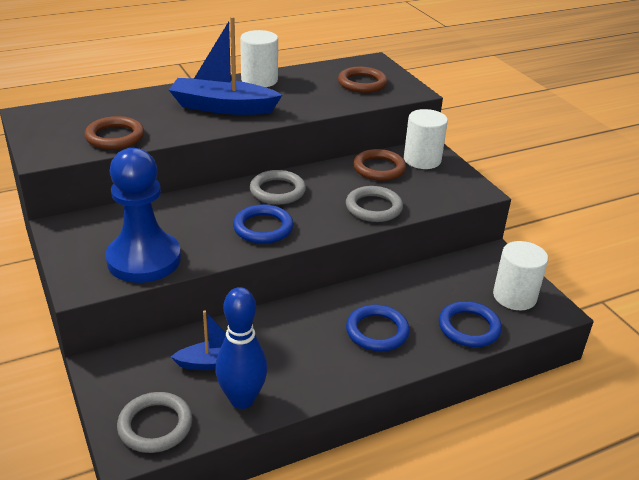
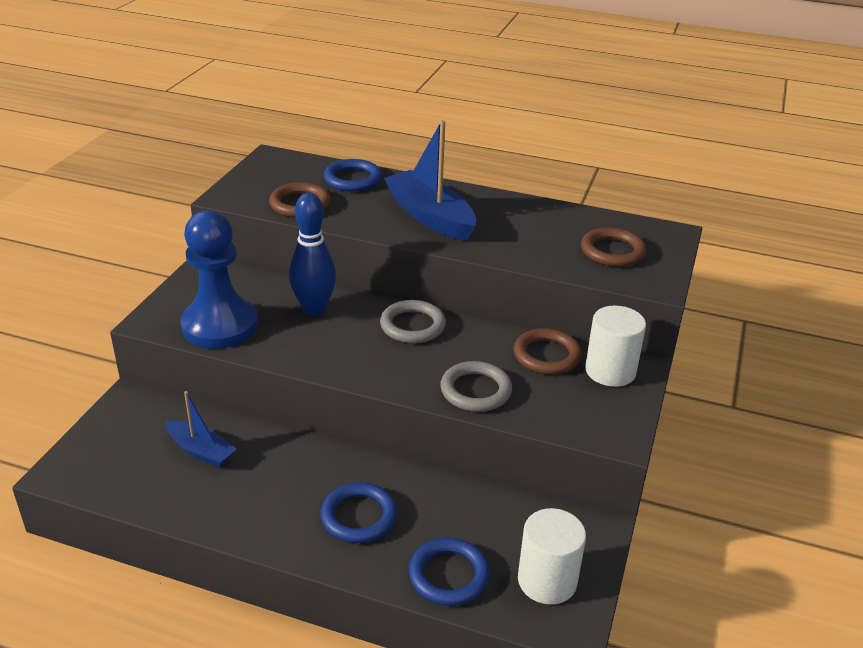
camera: 45 degrees right, 0 degrees up
grey ring [117,392,192,453] -> none
blue bowling pin [215,287,268,409] -> blue bowling pin moved to [289,193,336,316]
blue ring [233,204,293,244] -> blue ring moved to [324,159,382,192]
white cylinder [240,30,278,87] -> none

